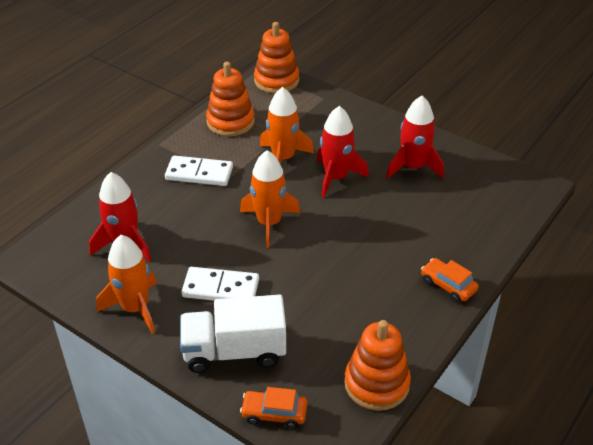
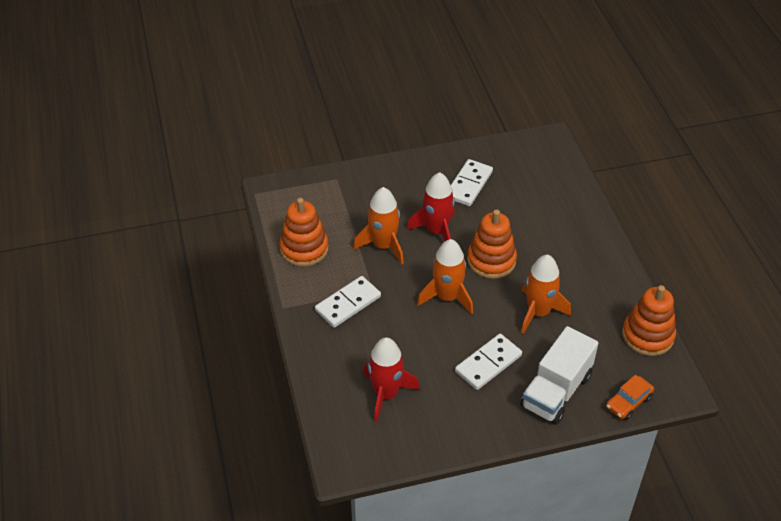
camera: 50 degrees left, 5 degrees up
orange rocket [96,235,157,334] -> orange rocket moved to [521,255,571,334]
orange stacking toy [254,22,299,93] -> orange stacking toy moved to [467,209,517,279]
red rocket [386,96,444,179] -> white domino [451,159,493,206]
orange car [421,258,479,303] -> none

